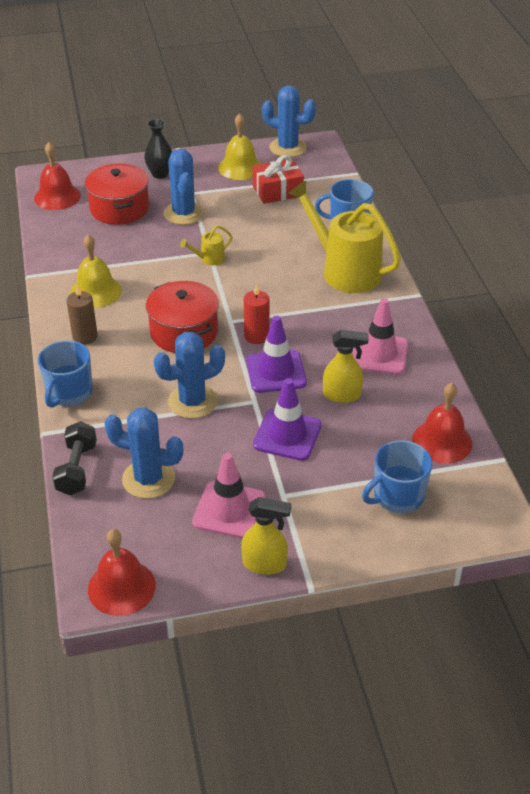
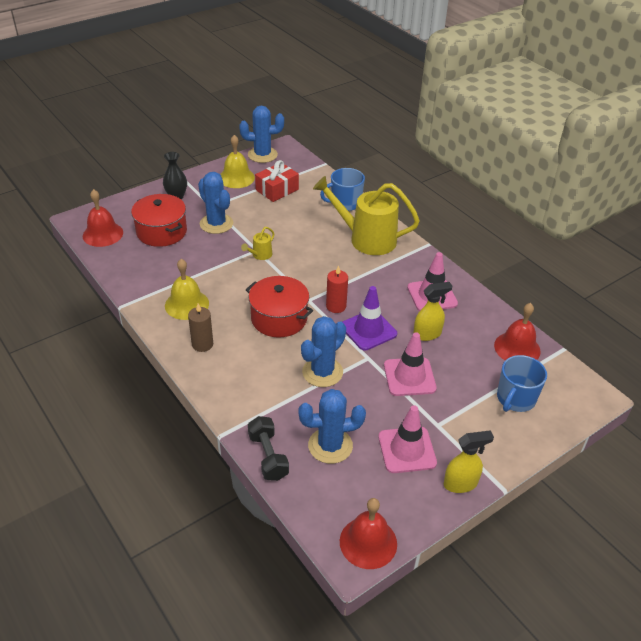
camera: 25 degrees left, 0 degrees up
blue mug [38,340,93,408] -> none
purple traffic cone [253,378,322,461] -> pink traffic cone [384,333,437,396]

